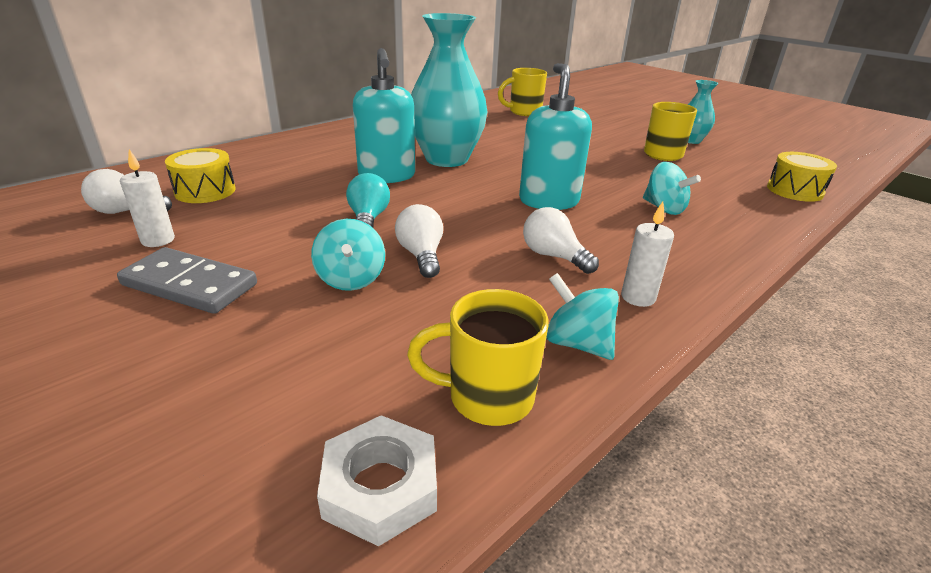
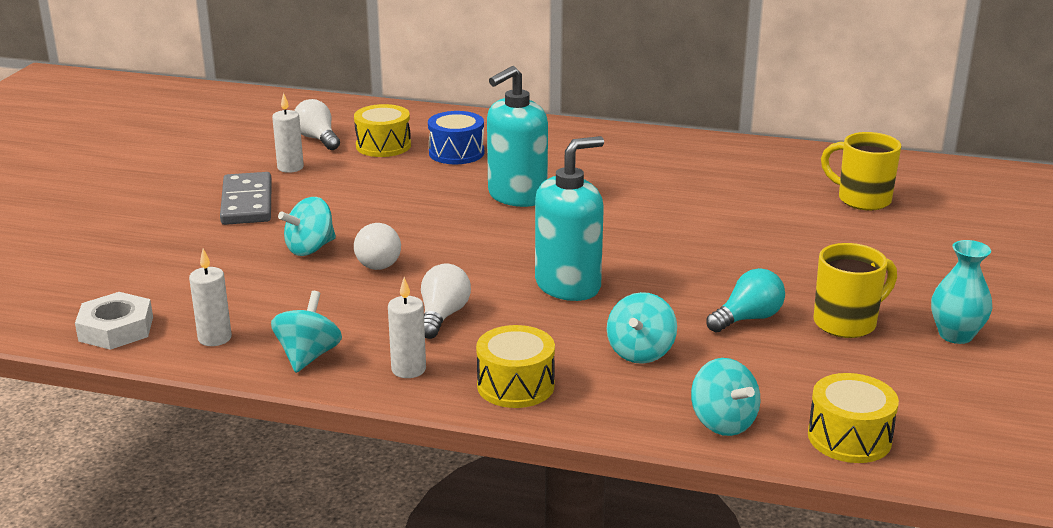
camera: 60 degrees right, 5 degrees down
turquoise light bulb [346,173,390,228] -> turquoise light bulb moved to [706,268,785,332]
white light bulb [395,204,443,278] -> white light bulb turned 120 degrees clockwise [354,223,401,270]
yellow mug [407,289,549,426] -> white candle [189,249,232,346]
turquoise vase [411,13,488,167] -> none
none -> blue drum [428,111,484,164]
none -> yellow drum [476,325,555,408]
none -> turquoise spinning top [691,358,760,436]

